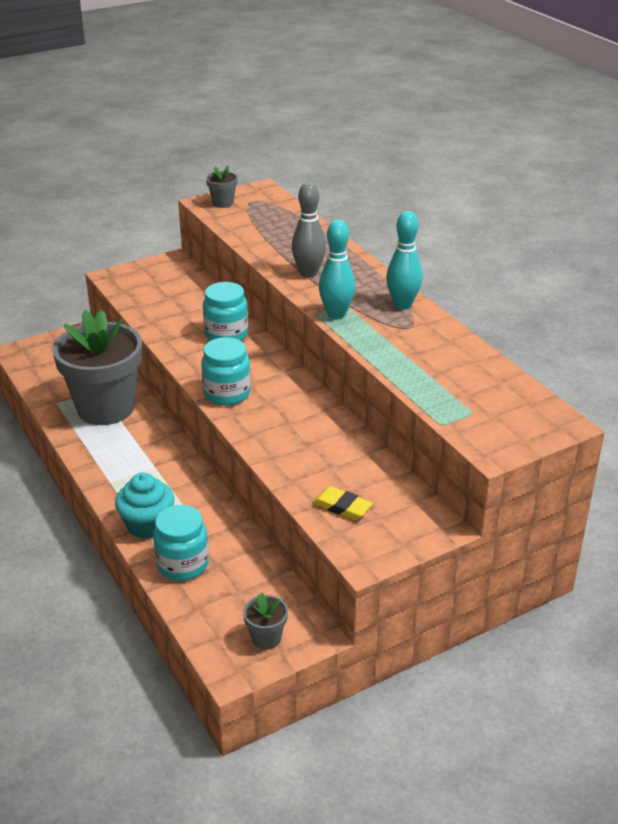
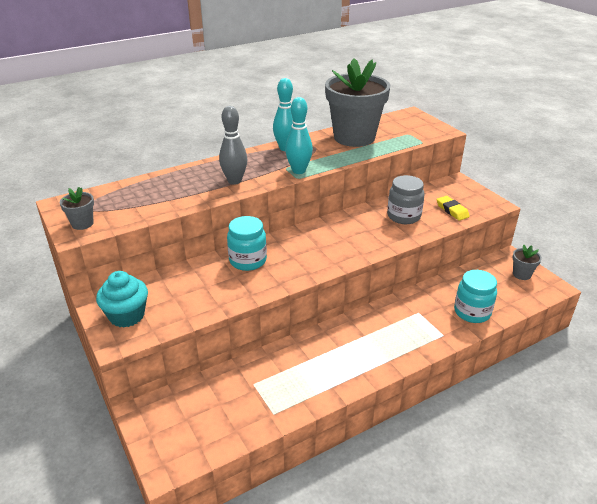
camera: 90 degrees left, 0 degrees up
grey flower pot [52,310,142,425] -> grey flower pot moved to [325,58,391,147]
turquoise cupcake [115,473,174,539] -> turquoise cupcake moved to [96,271,148,327]
turquoise jar [201,337,251,406] -> none
yellow eraser [312,486,373,520] -> yellow eraser turned 60 degrees counterclockwise [436,196,470,221]
none -> grey jar [387,175,424,224]

